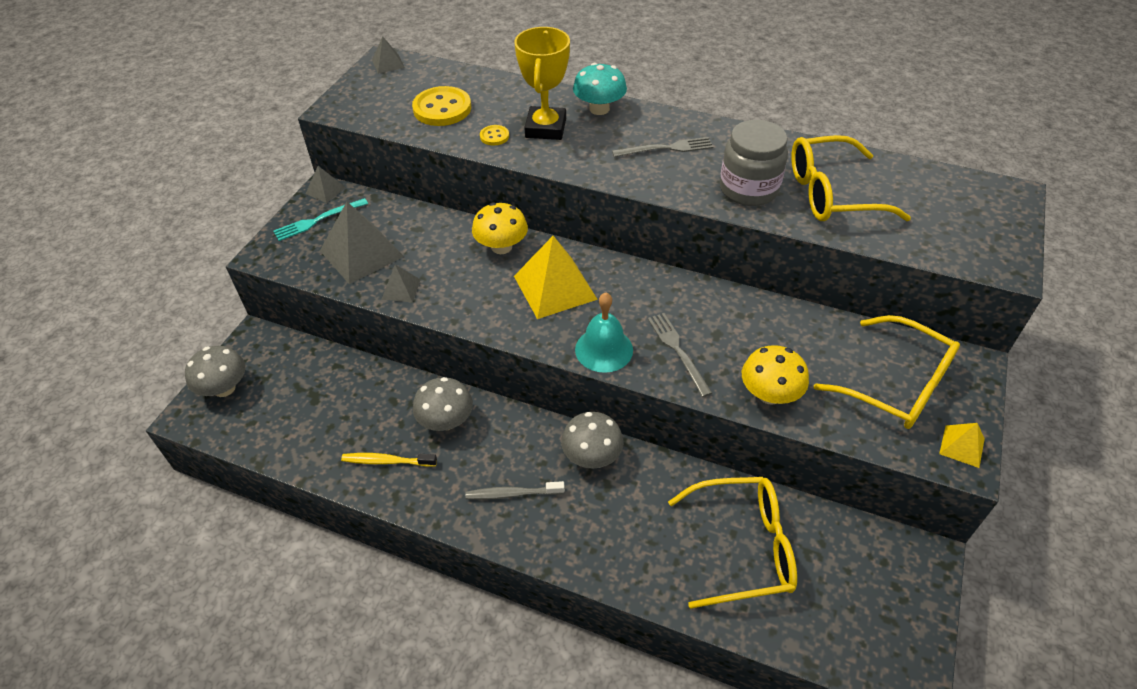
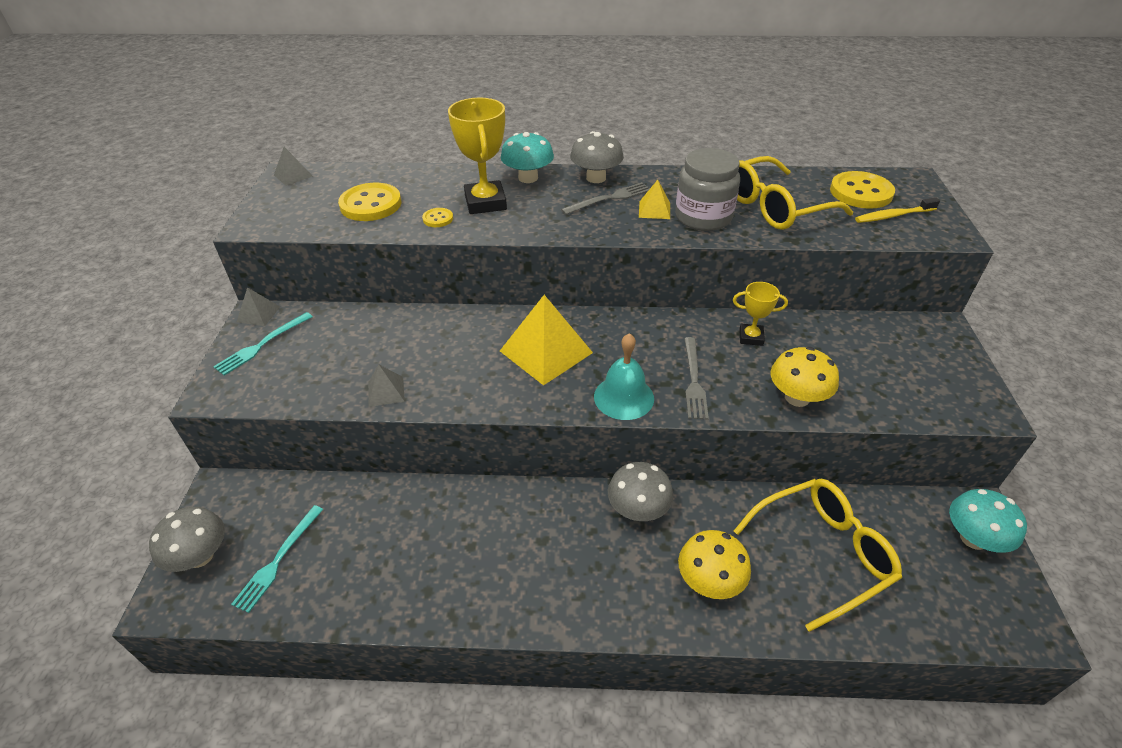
camera: 20 degrees left, 5 degrees down
grey pyramid [320,202,404,284] -> none
yellow toothbrush [341,453,437,467] -> yellow toothbrush moved to [855,197,940,223]
grey mushroom [413,377,473,431] -> grey mushroom moved to [570,131,624,183]
grey toothbrush [465,481,565,500] -> none
yellow mushroom [472,203,528,254] -> yellow mushroom moved to [678,530,751,599]
grey fork [648,313,712,397] -> grey fork turned 135 degrees counterclockwise [684,337,709,420]
yellow glasses [814,315,960,429] -> none
yellow pyramid [939,423,985,468] -> yellow pyramid moved to [639,180,670,219]
none -> turquoise fork [231,505,323,613]
none -> yellow trophy [733,282,788,346]
none -> yellow button [830,171,895,209]
none -> turquoise mushroom [949,489,1027,553]

